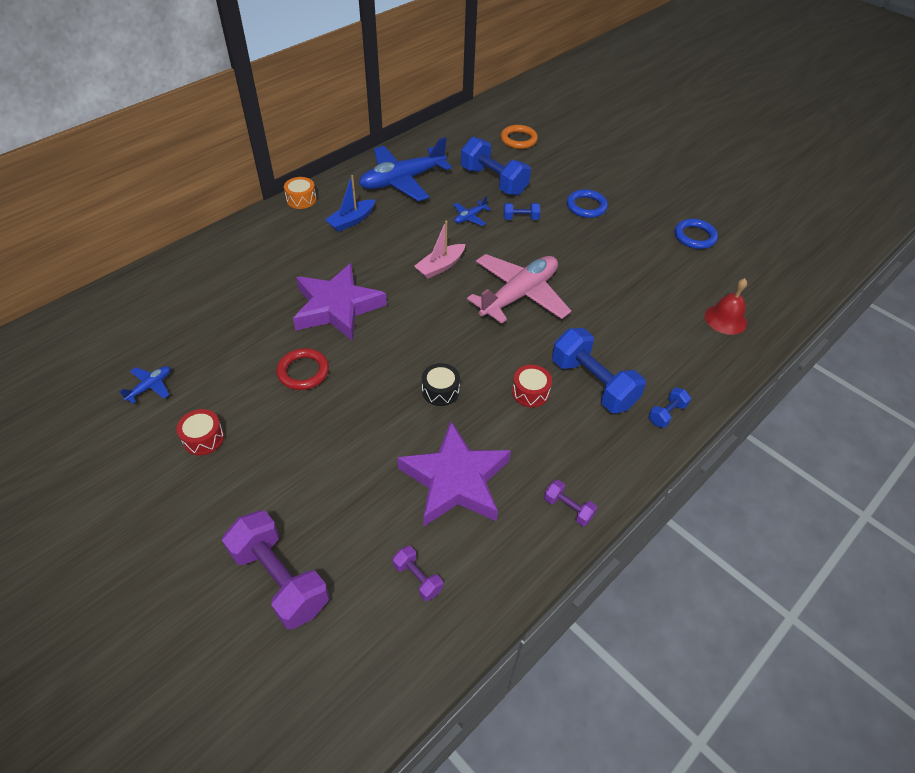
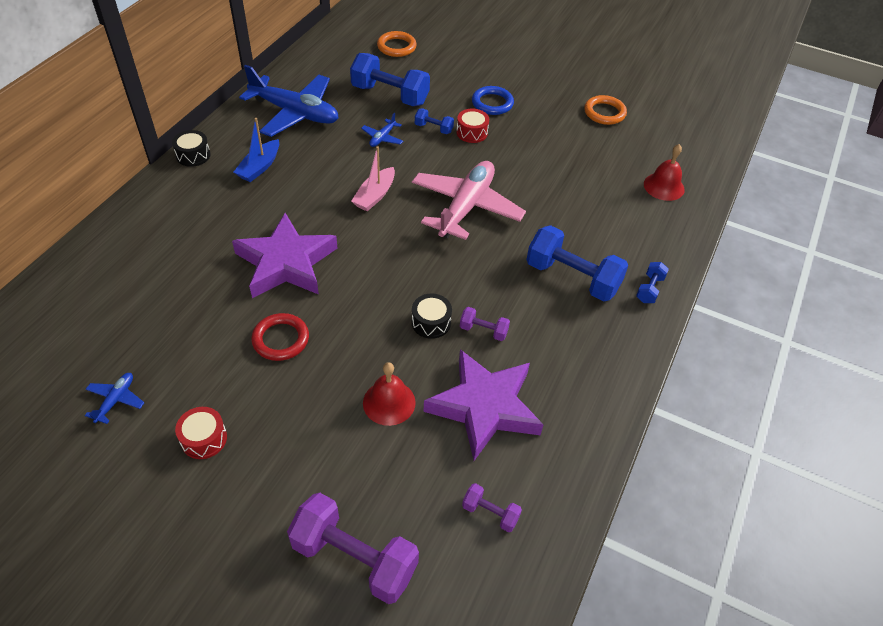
camera: 20 degrees left, 0 degrees up
orange drum [284,177,317,209] -> black drum [172,130,211,167]
blue plane [359,137,452,201] -> blue plane turned 105 degrees counterclockwise [239,65,339,137]
blue dumbbell [503,203,540,220] -> blue dumbbell turned 45 degrees clockwise [415,108,454,134]
red drum [512,365,552,407] -> red drum moved to [456,109,489,143]
purple dumbbell [544,480,597,526] -> purple dumbbell moved to [460,307,510,341]
blue ring [675,219,718,249] -> orange ring [584,95,627,125]
none -> red bell [363,362,416,426]

